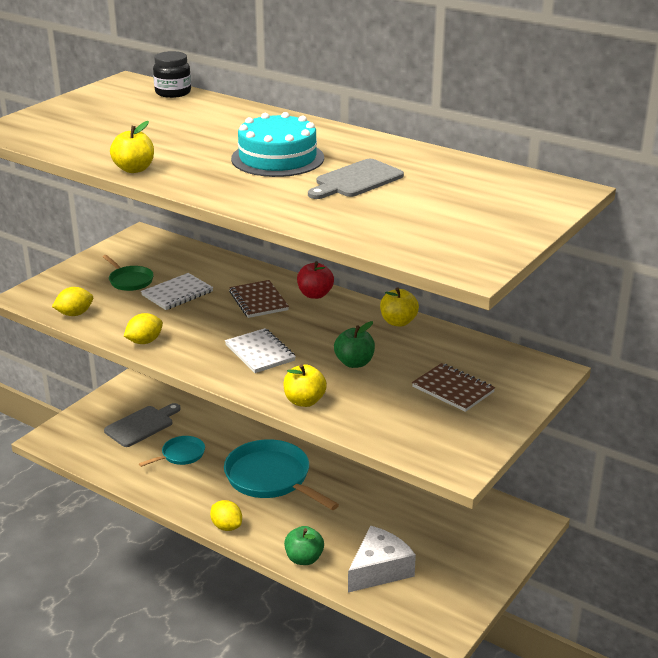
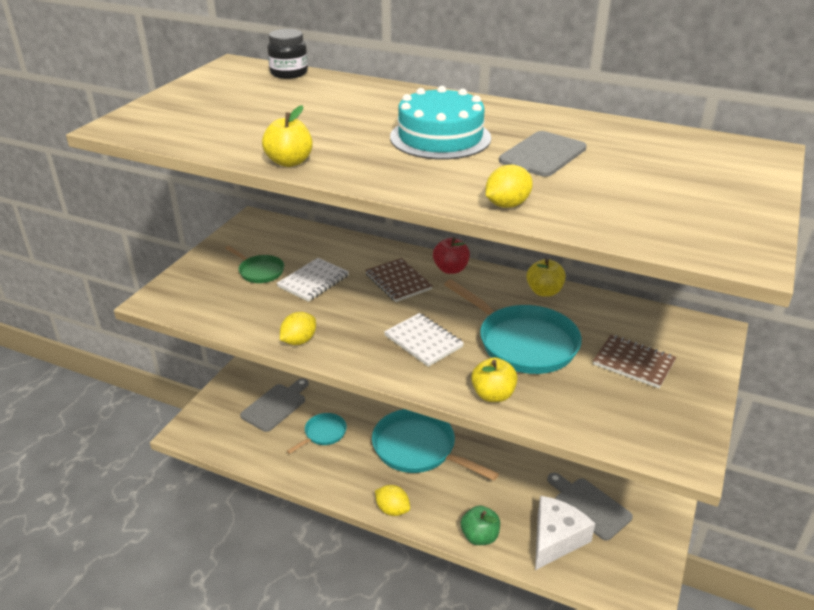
camera: 10 degrees left, 5 degrees up
yellow lemon [52,287,93,316] -> yellow lemon moved to [485,165,533,208]
green apple [334,321,375,368] -> turquoise pan [444,279,582,374]
none -> grey cutting board [547,473,633,540]

